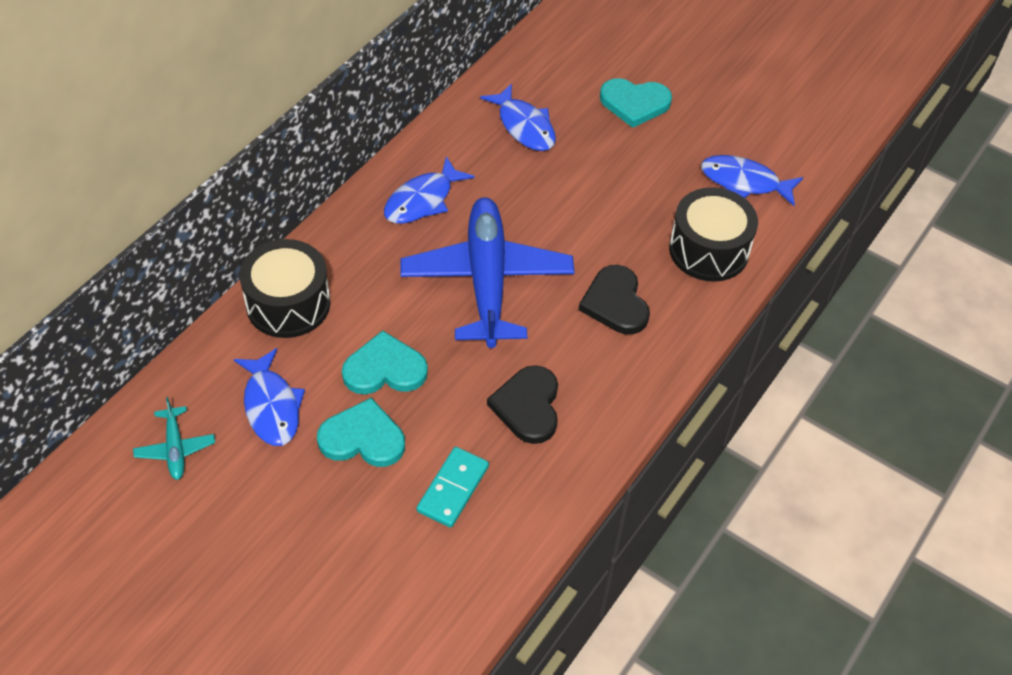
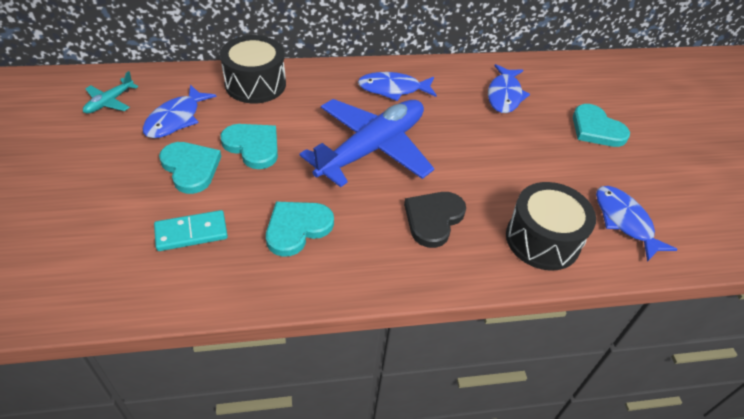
camera: 45 degrees right, 5 degrees down
black heart [487,365,558,444] -> turquoise heart [266,202,334,257]

